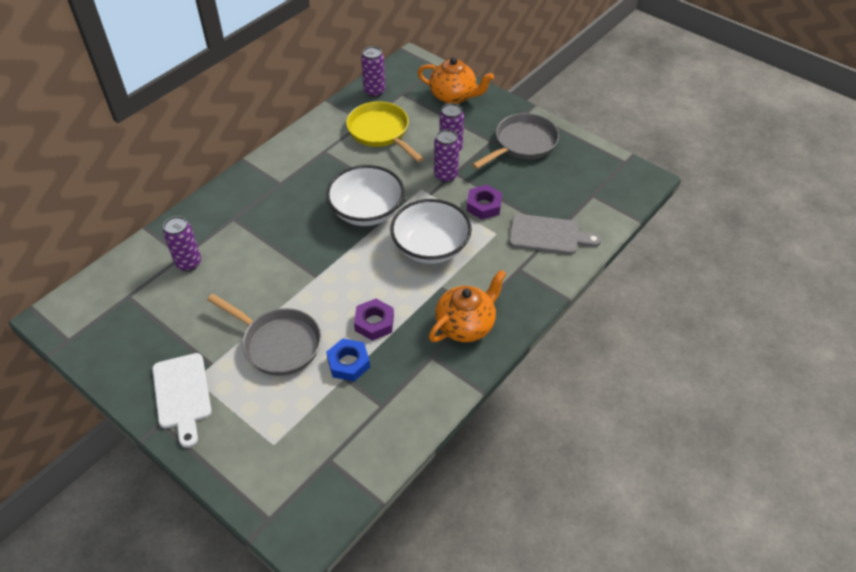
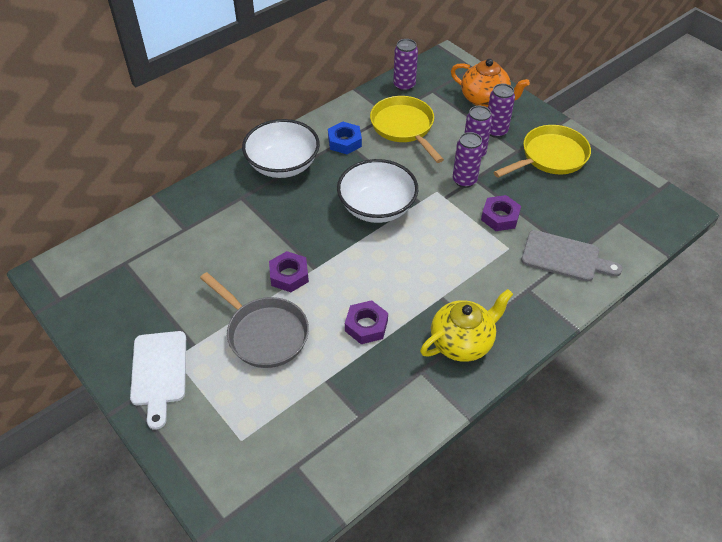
camera: 10 degrees right, 0 degrees up
purple can [163,216,201,271] -> purple can moved to [488,84,515,138]
blue nut [326,338,370,381] -> blue nut moved to [328,122,362,154]
white bowl [390,199,472,264] -> white bowl moved to [242,119,320,178]
orange teapot [429,270,506,342] -> yellow teapot [420,289,513,362]
grey pan [472,113,559,169] -> yellow pan [494,125,591,178]
none -> purple nut [269,251,309,292]

